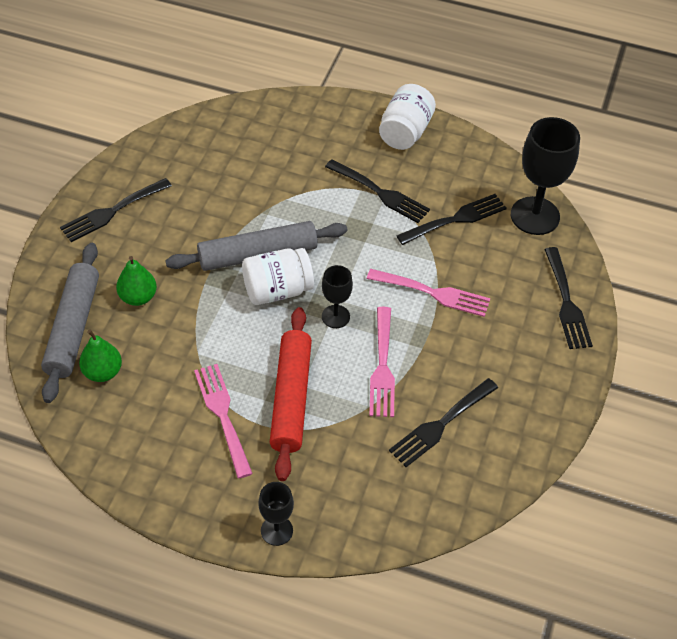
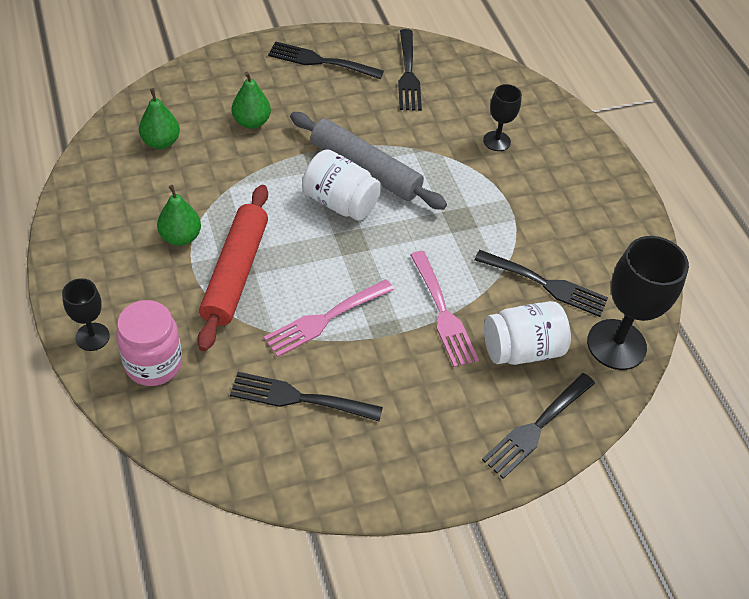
camera: 50 degrees right, 0 degrees up
grey rolling pin [41,243,99,403] -> none
pink fork [194,364,253,478] -> green pear [157,185,201,246]
red rolling pin [270,307,312,481] -> red rolling pin turned 45 degrees counterclockwise [197,185,268,351]
black goblet [322,265,353,328] -> black goblet moved to [483,84,522,151]
black fork [325,159,430,223] -> black fork moved to [398,29,422,111]
white jar [379,84,436,150] -> white jar moved to [484,301,571,365]
none -> pink jar [116,300,182,386]

